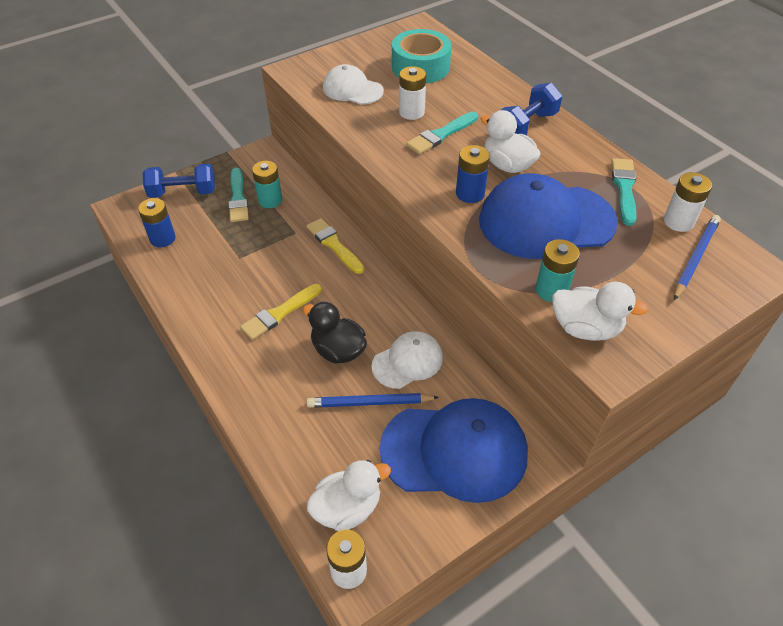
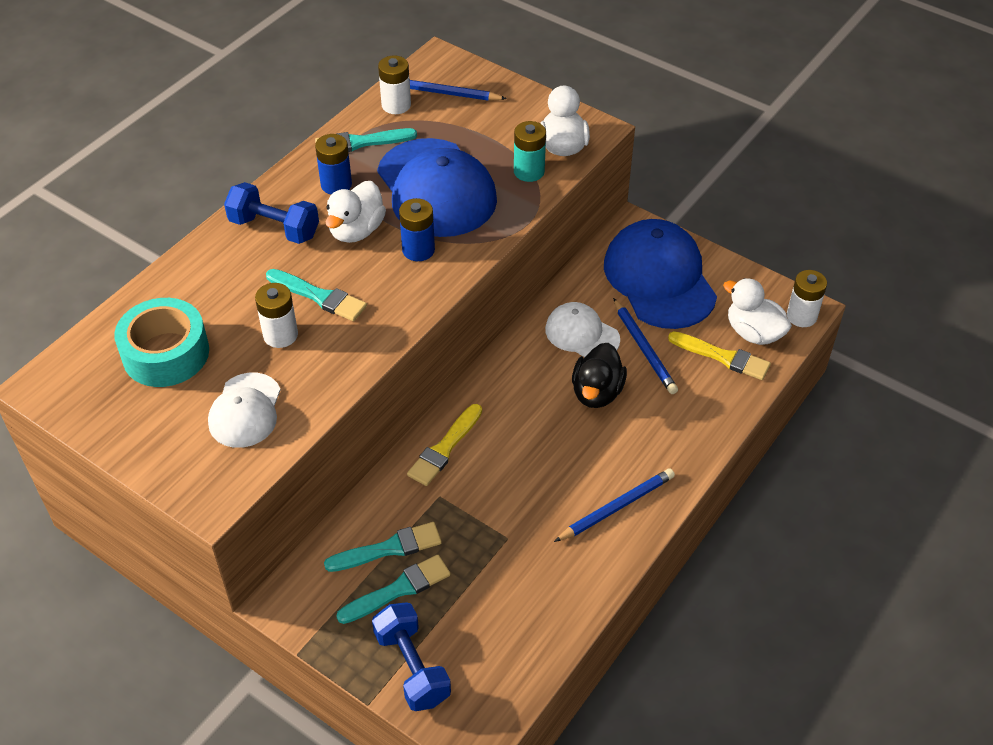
camera: 110 degrees left, 0 degrees up
blue battery [138,198,176,247] -> blue battery moved to [315,134,352,194]
yellow brush [240,284,322,340] -> yellow brush moved to [668,331,771,380]
turquoise battery [252,161,282,208] -> turquoise brush [324,522,442,572]
none -> blue pencil [554,468,675,542]

